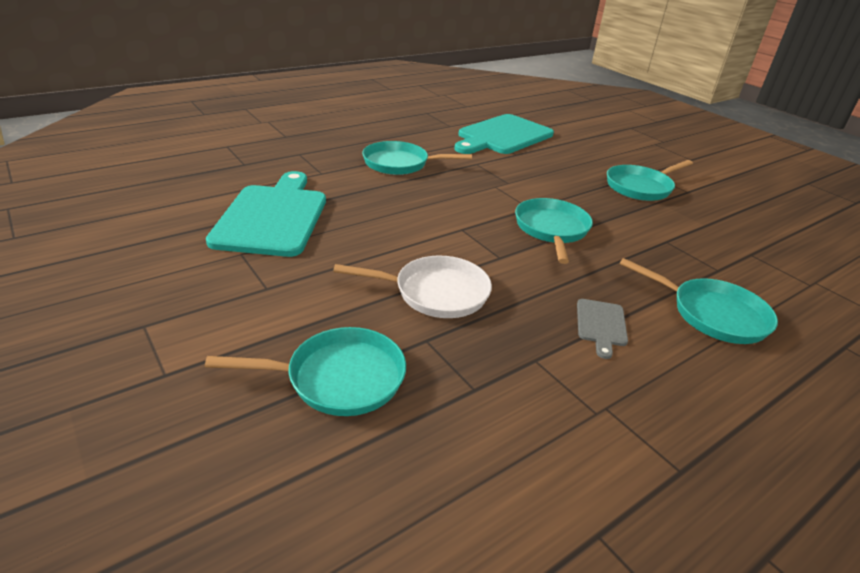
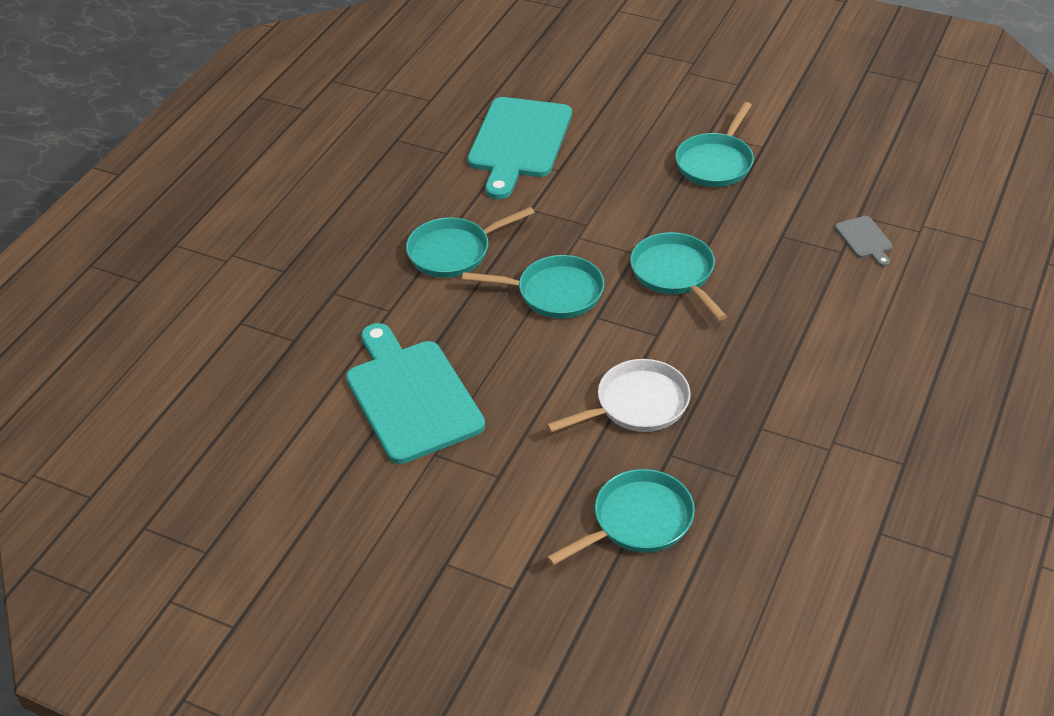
camera: 25 degrees left, 10 degrees up
grey cutting board [577,299,628,359] -> grey cutting board moved to [835,216,893,267]
turquoise pan [620,258,778,344] -> turquoise pan moved to [462,255,604,319]

